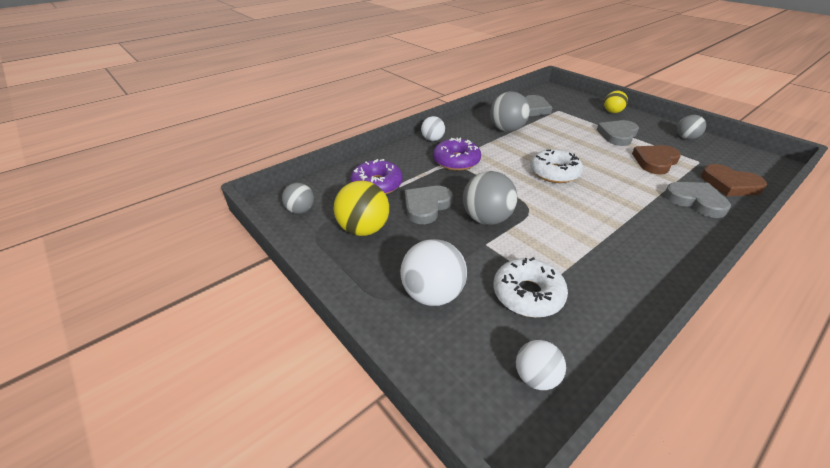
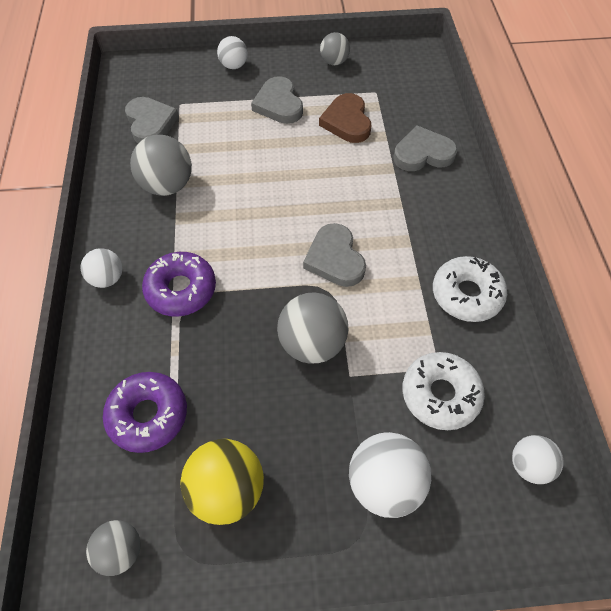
camera: 55 degrees left, 20 degrees up
grey heart [405,186,453,224] -> grey heart moved to [303,223,366,287]
white donut [530,149,583,183] -> white donut moved to [433,256,507,322]
yellow ball [604,91,628,113] -> white ball [217,36,248,69]
brown heart [701,164,767,196] -> none

